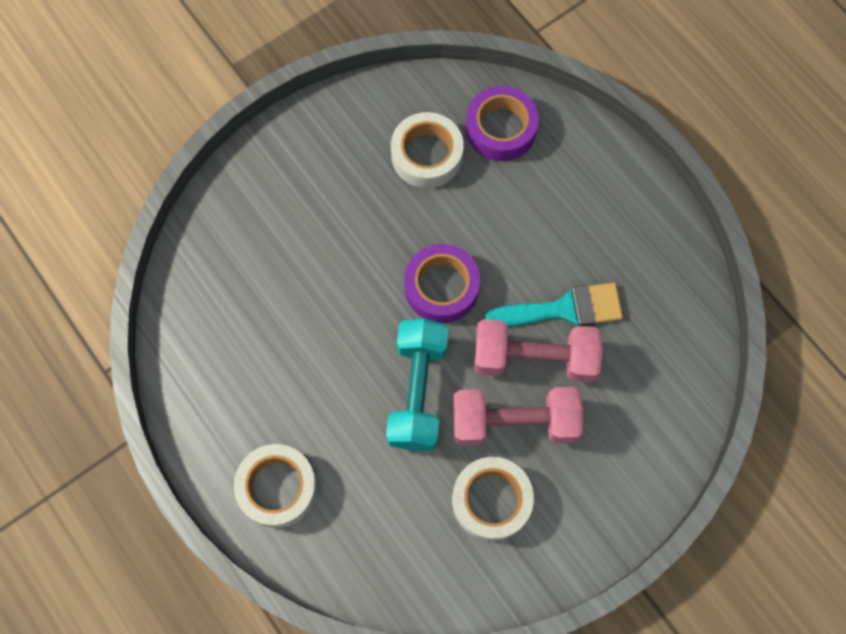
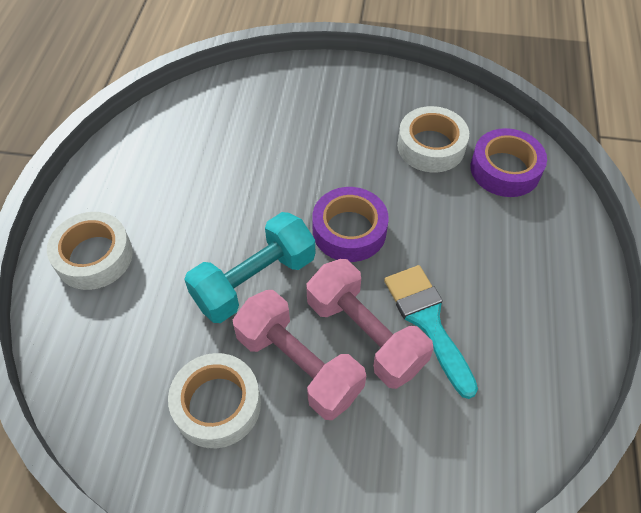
camera: 45 degrees right, 15 degrees down
turquoise brush [485,283,623,327] -> turquoise brush turned 150 degrees counterclockwise [384,265,478,399]

